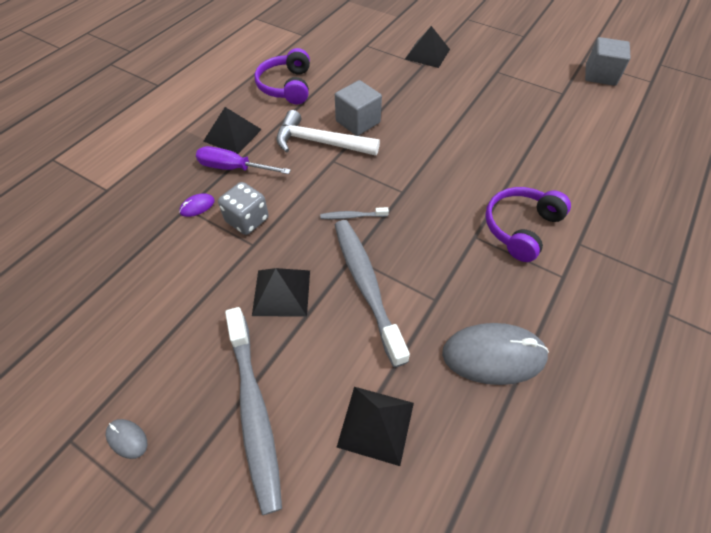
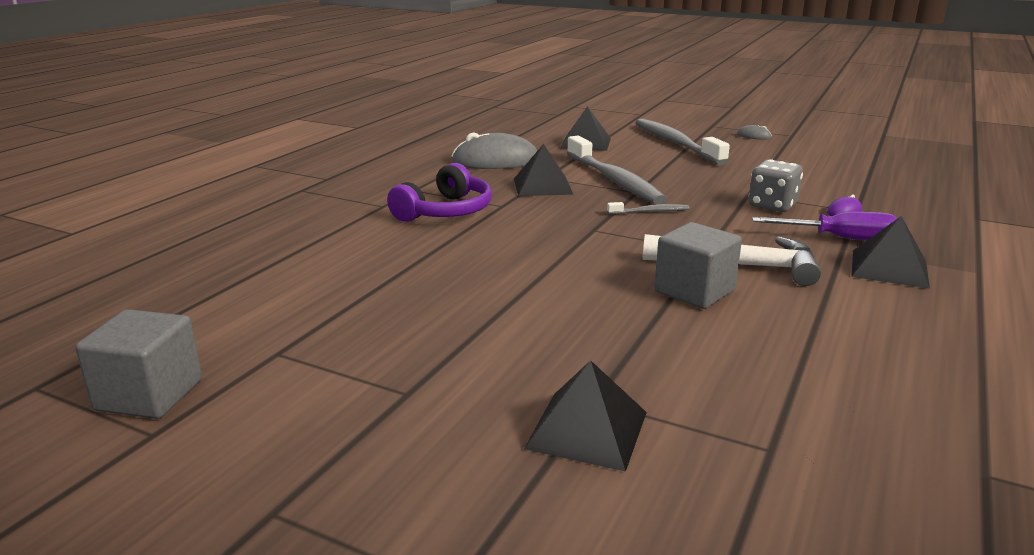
camera: 175 degrees right, 30 degrees down
black pyramid [252,268,310,316] -> black pyramid moved to [514,144,574,196]
purple headphones [255,48,310,104] -> none

